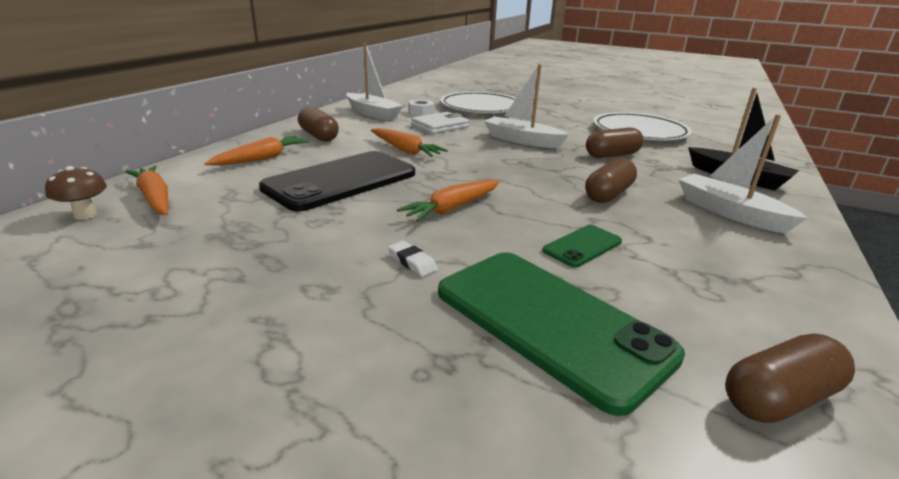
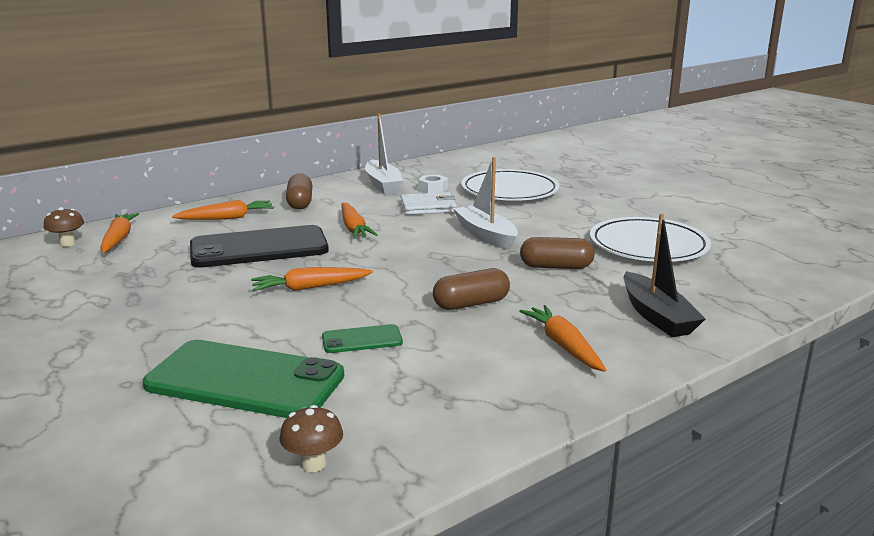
camera: 30 degrees right, 5 degrees down
white eraser [388,241,438,277] -> none
green phone [438,252,685,416] -> green phone turned 60 degrees counterclockwise [143,340,344,418]
white boat [678,114,807,234] -> orange carrot [519,305,607,372]
brown capsule [725,333,855,423] -> brown mushroom [280,405,343,472]

